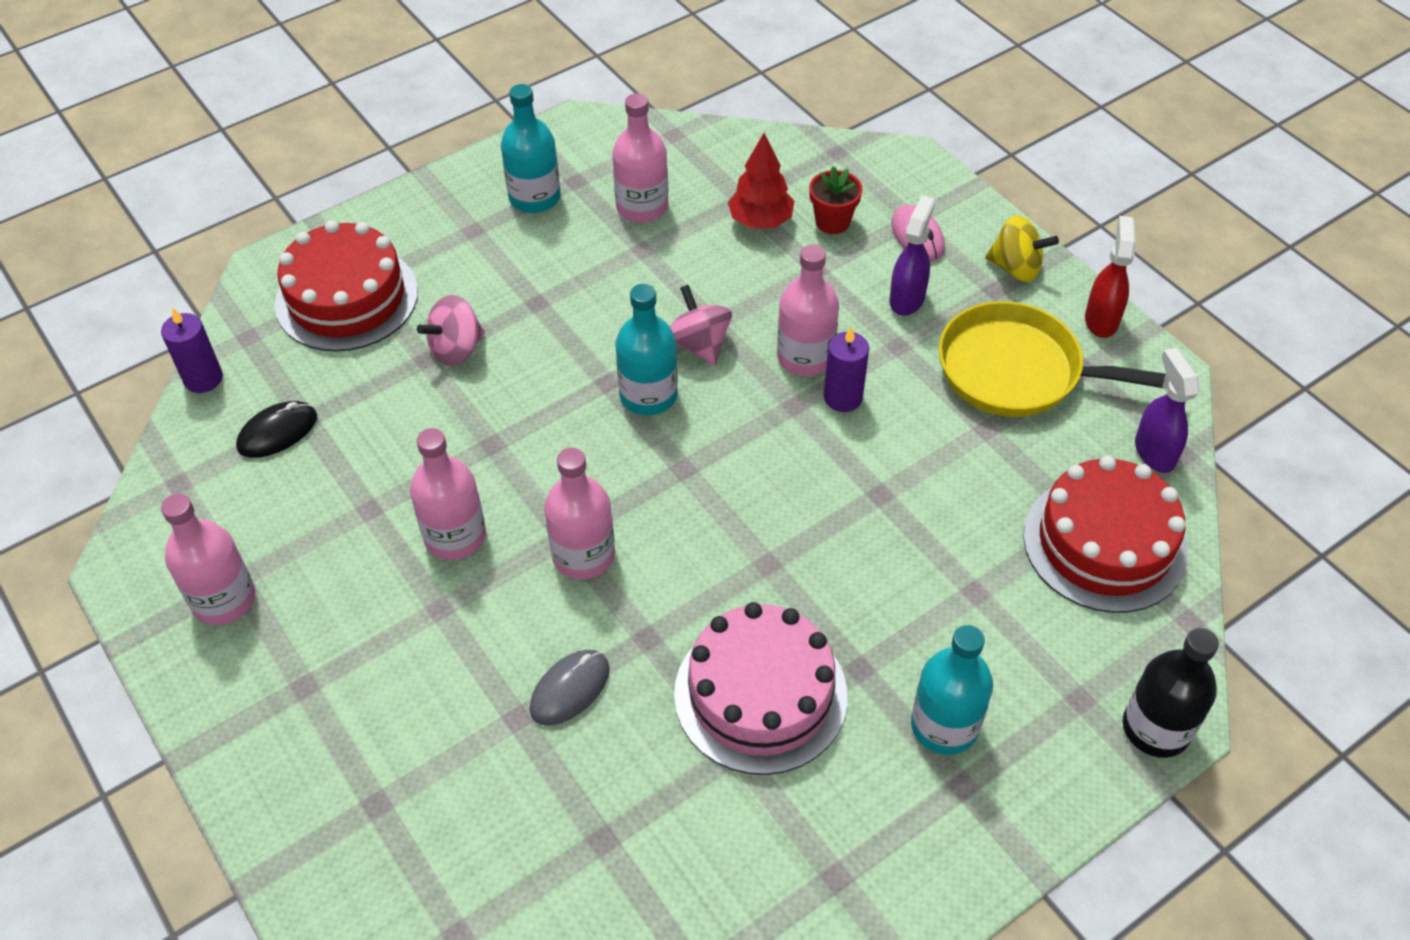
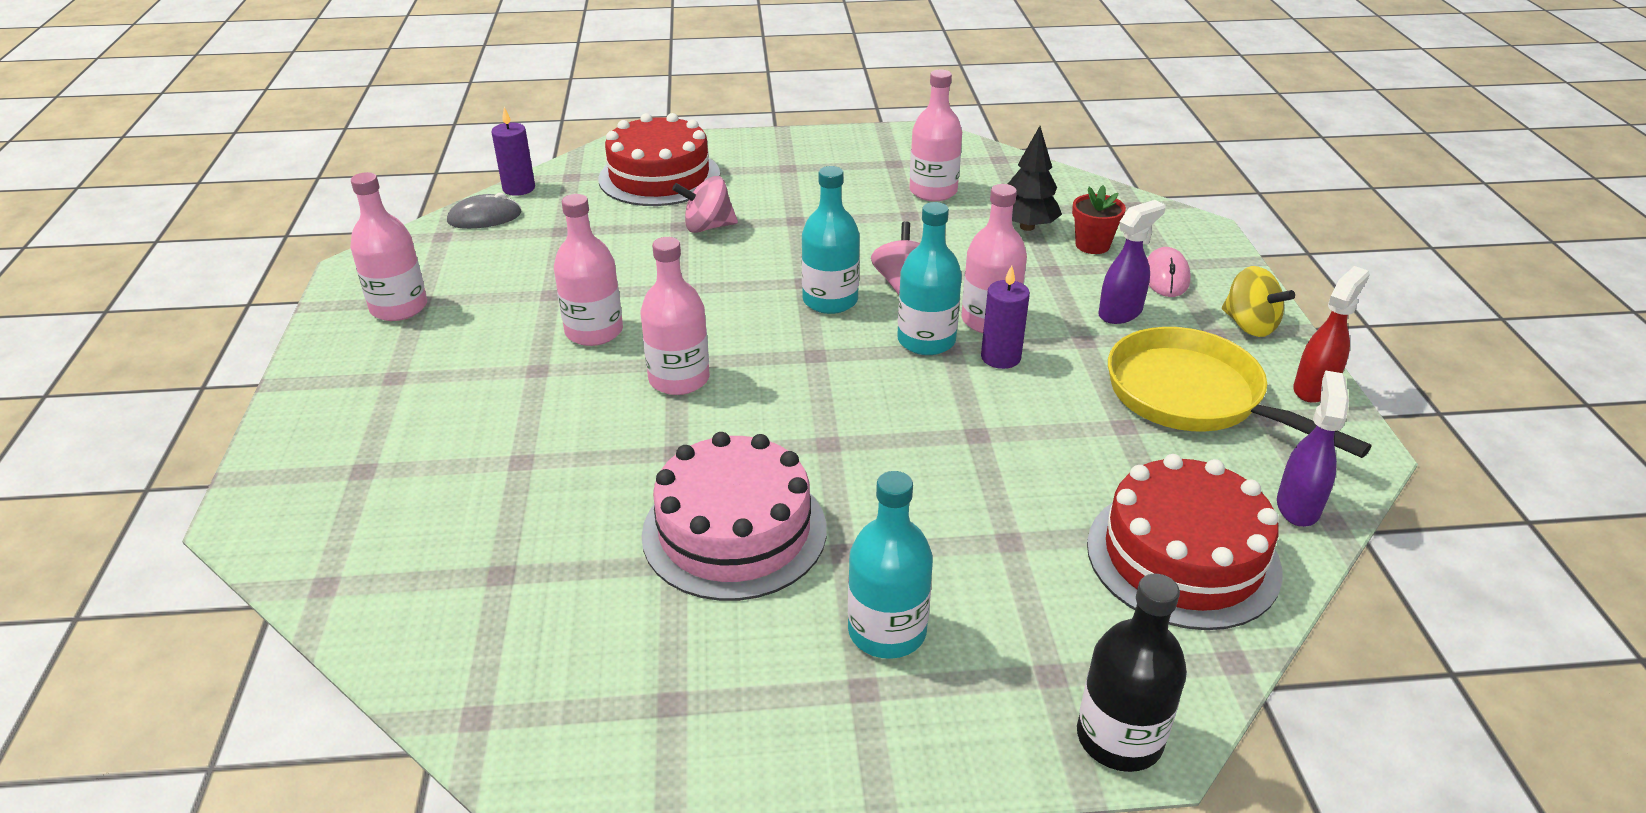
camera: 30 degrees right, 15 degrees down
black mouse [236,401,317,458] -> none
turquoise bottle [501,84,561,213] -> turquoise bottle moved to [897,202,962,355]
grey mouse [530,650,610,726] -> grey mouse moved to [447,193,522,229]
red tree [728,133,794,229] -> black tree [1008,126,1062,231]

